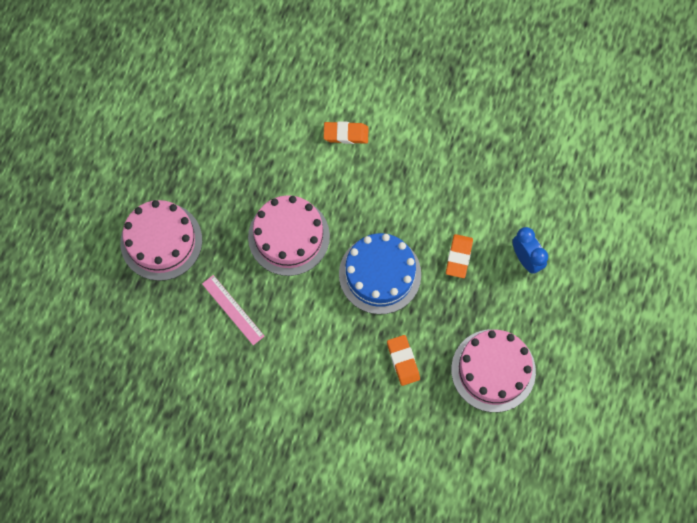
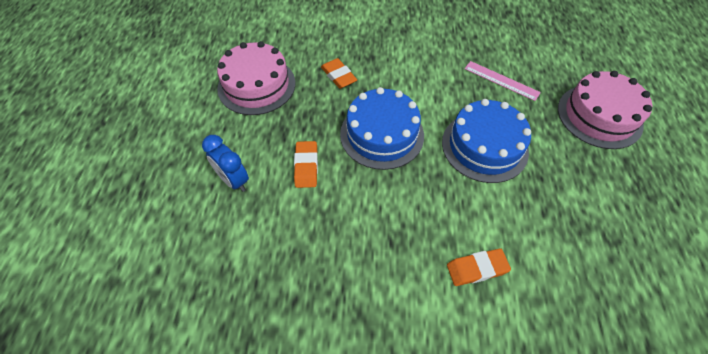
camera: 165 degrees right, 15 degrees down
pink cake [248,195,330,276] -> blue cake [442,99,531,183]

